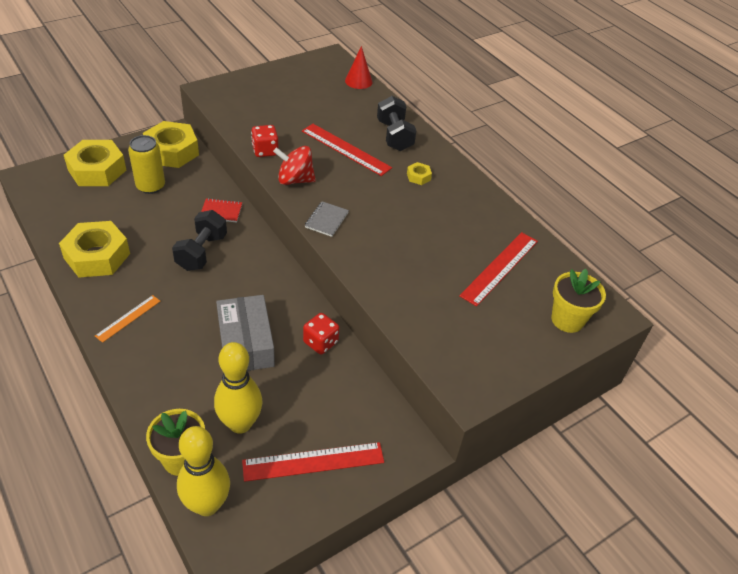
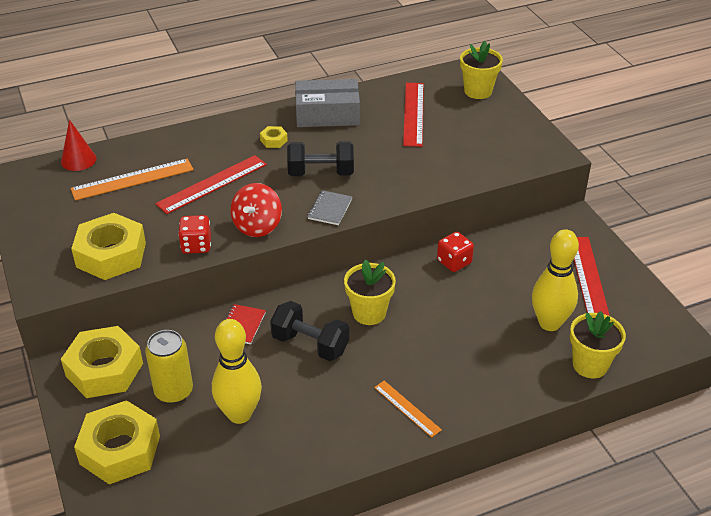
camera: 75 degrees left, 5 degrees down
yellow nut [59,221,130,278] -> yellow nut moved to [71,213,146,280]
yellow bowling pin [177,426,230,516] -> yellow bowling pin moved to [212,319,262,424]
grey box [216,295,275,371] -> grey box moved to [295,79,360,127]
grey notebook [305,201,349,237] -> grey notebook turned 75 degrees clockwise [308,190,352,225]
black dumbbell [377,96,416,151] -> black dumbbell moved to [287,141,354,176]
red ruler [459,232,538,307] -> red ruler turned 45 degrees clockwise [403,83,424,147]
none -> orange ruler [70,158,194,201]
none -> yellow flower pot [344,259,396,325]

